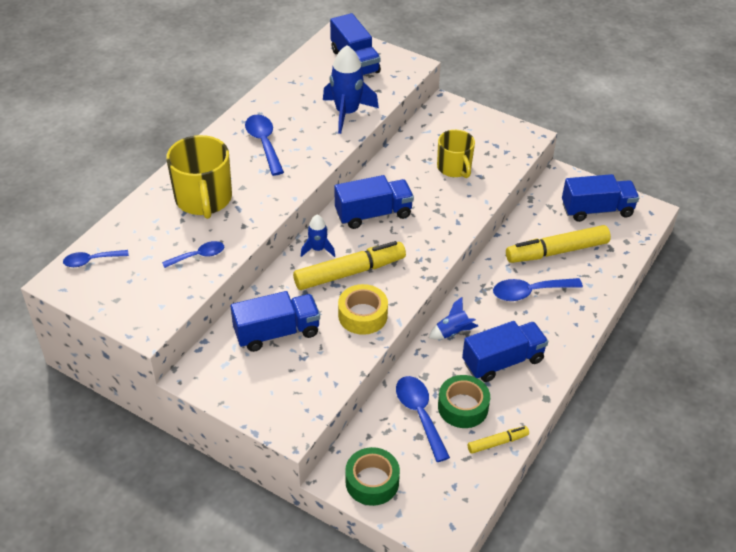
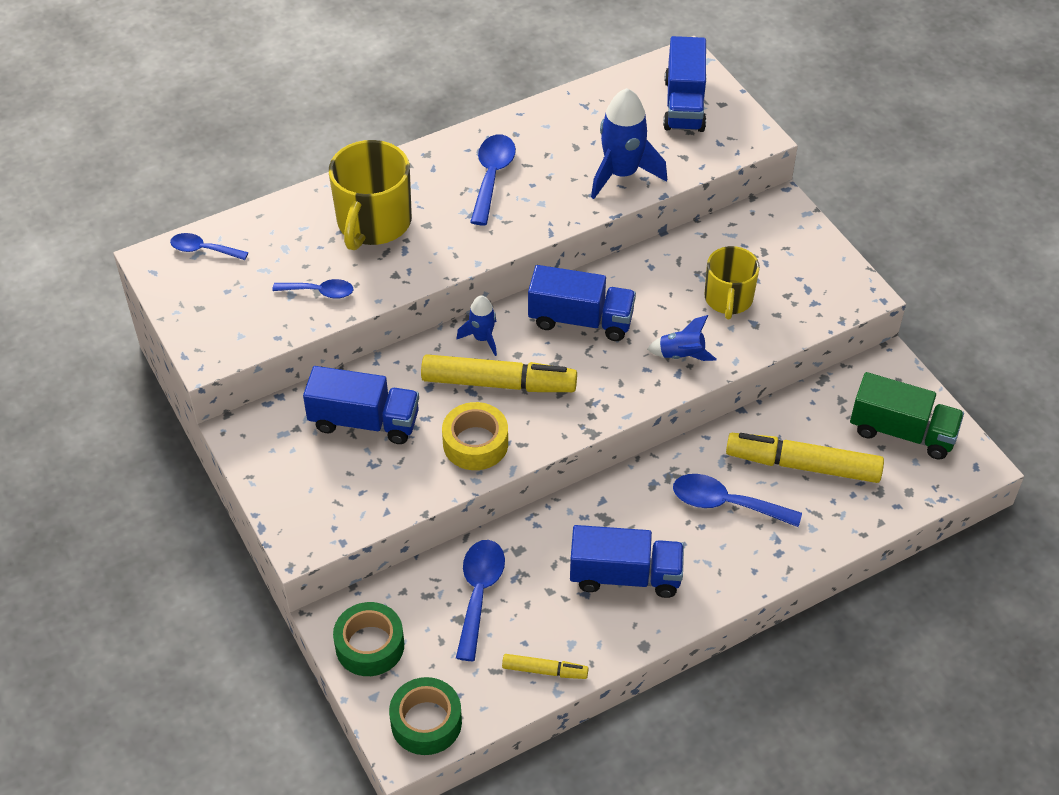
camera: 30 degrees right, 5 degrees up
blue rocket [429,297,478,340] -> blue rocket moved to [647,315,717,361]
green tape [438,375,490,428] -> green tape moved to [389,677,462,755]
blue truck [562,174,639,222] -> green truck [850,372,964,460]

